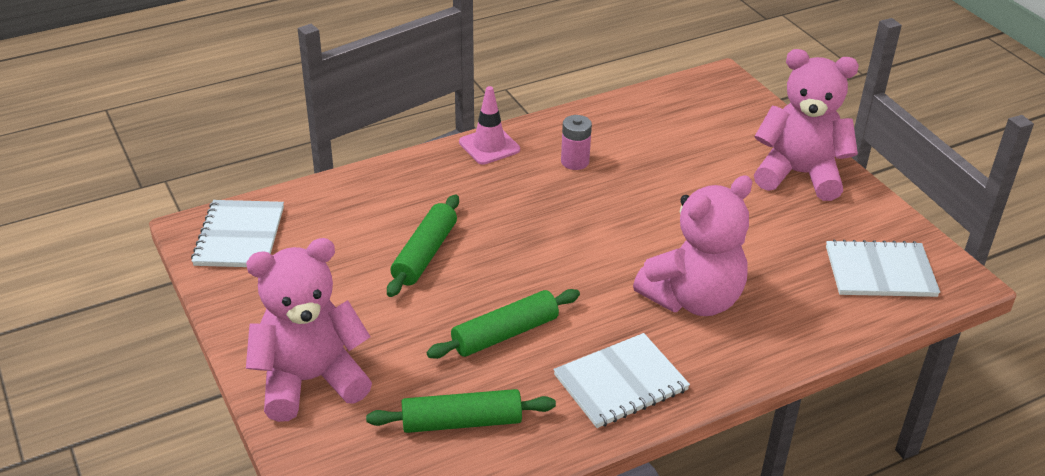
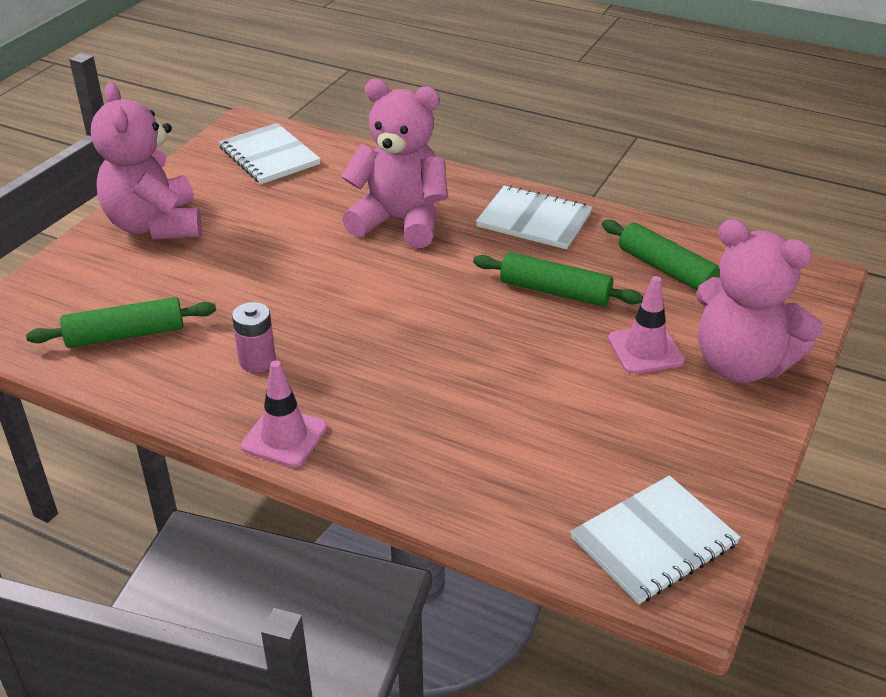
camera: 125 degrees left, 0 degrees up
green rolling pin [387,194,459,297] -> green rolling pin moved to [26,297,216,348]
none -> pink traffic cone [608,276,685,374]

